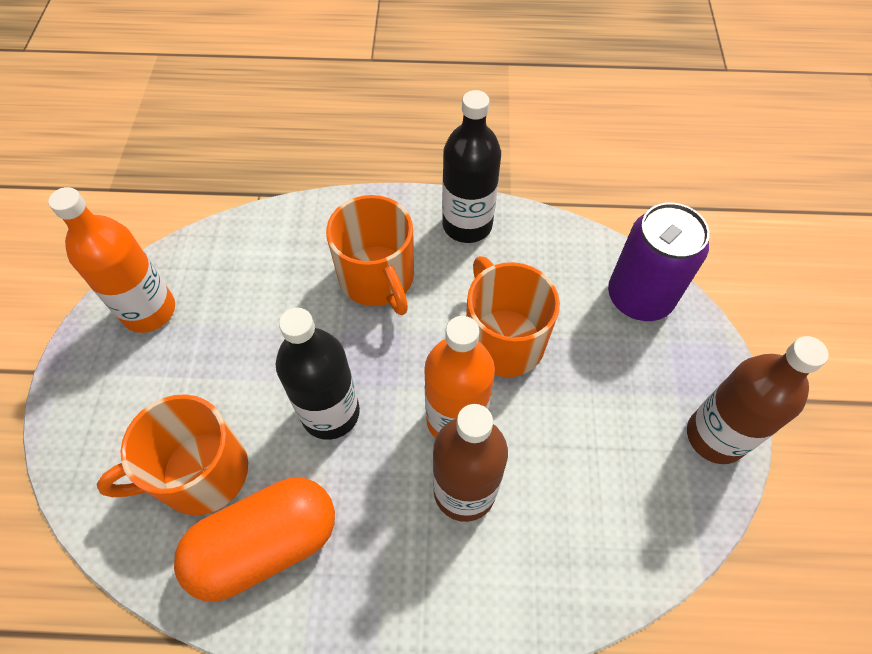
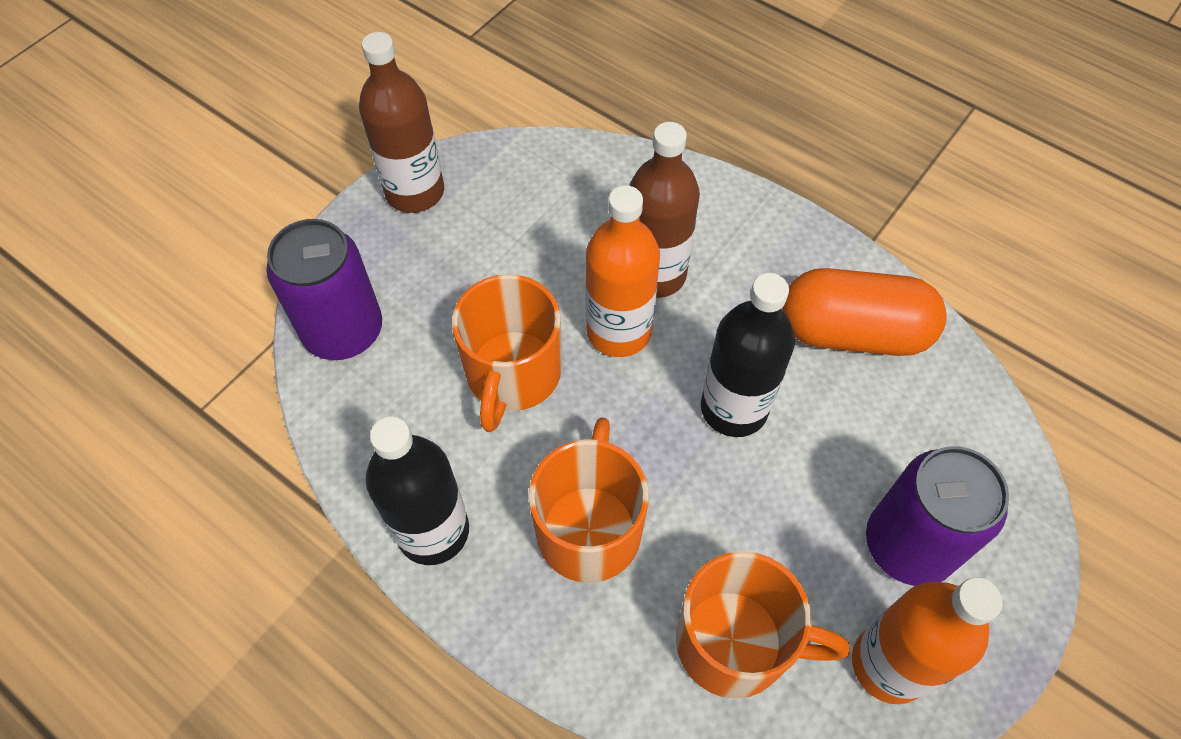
camera: 145 degrees left, 0 degrees up
orange mug [97,394,248,515] -> orange mug moved to [676,551,850,699]
none -> purple can [866,446,1009,586]

